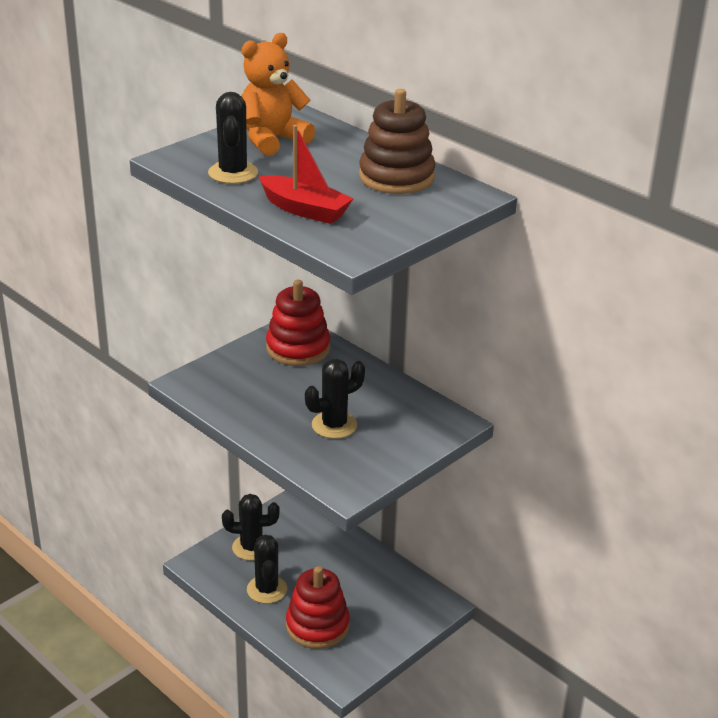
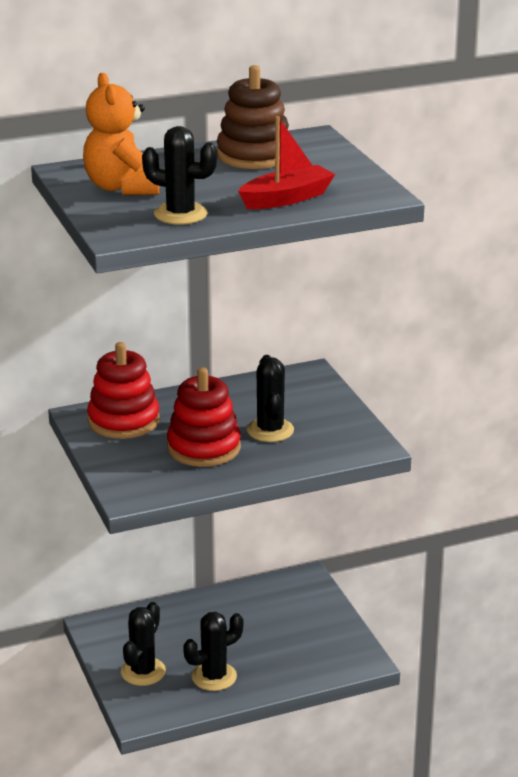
camera: 65 degrees left, 5 degrees down
black cactus [247,535,287,604] -> black cactus turned 45 degrees counterclockwise [183,612,243,691]
red stacking toy [286,566,350,649] -> red stacking toy moved to [167,367,241,467]

